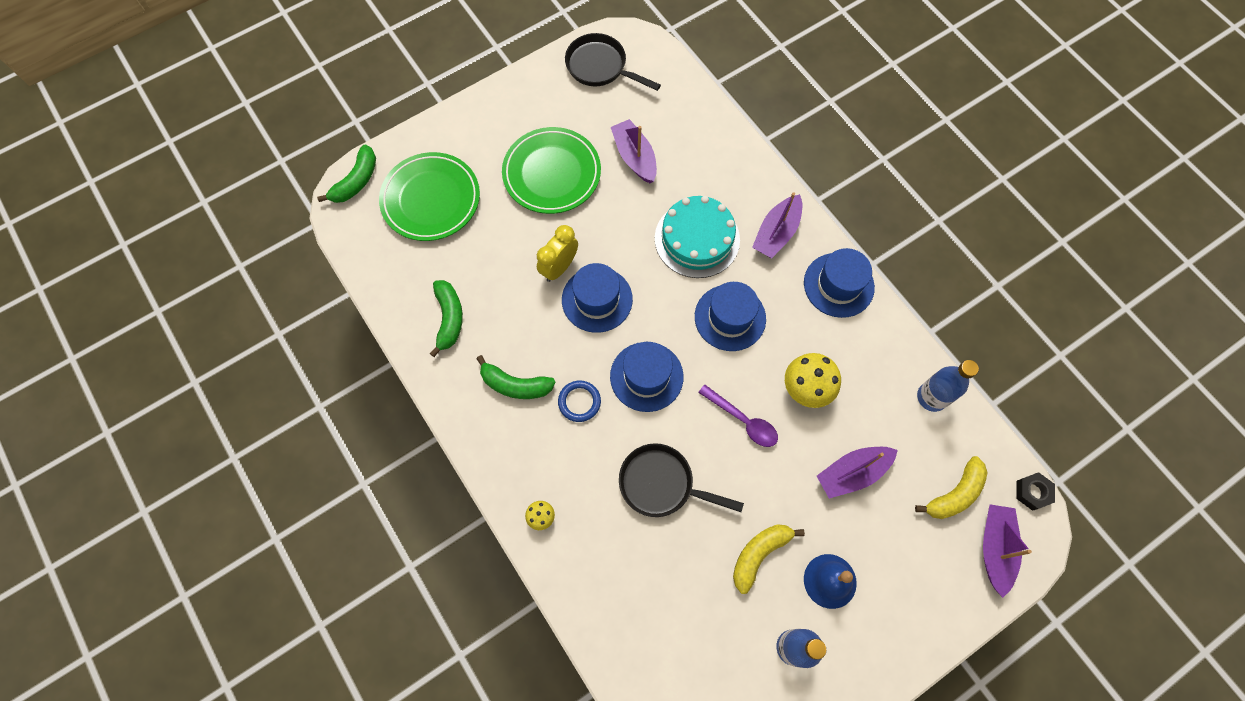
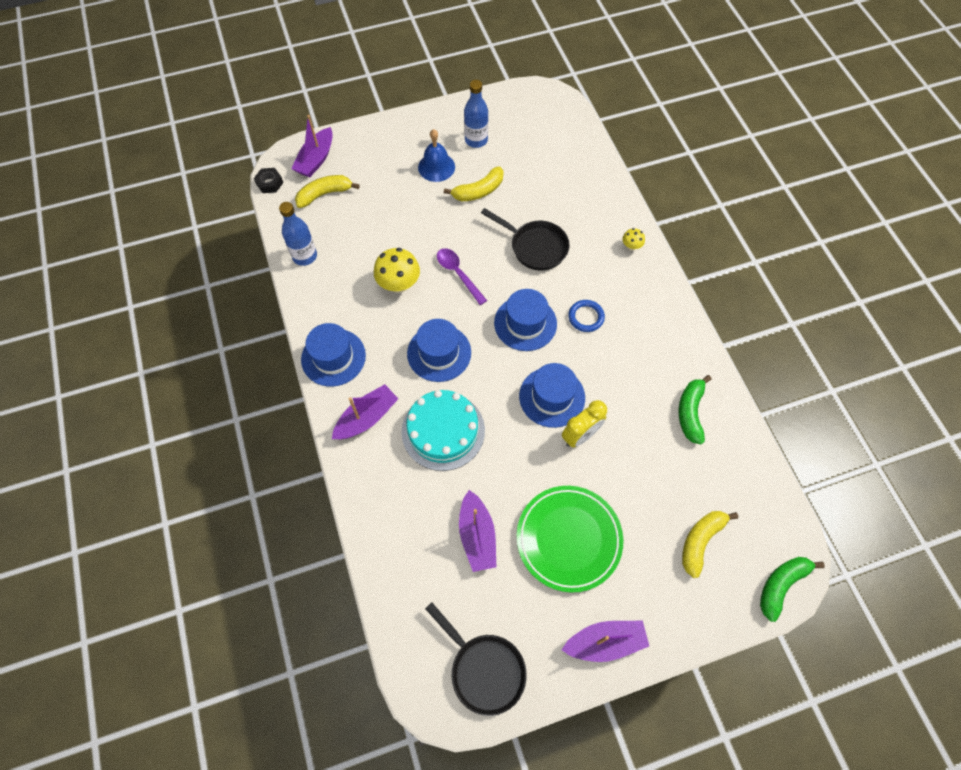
camera: 165 degrees left, 5 degrees down
green plate [379,152,480,241] -> yellow banana [682,511,738,578]
green banana [476,355,556,399] -> none
purple boat [817,447,898,499] -> purple boat moved to [562,621,649,662]

